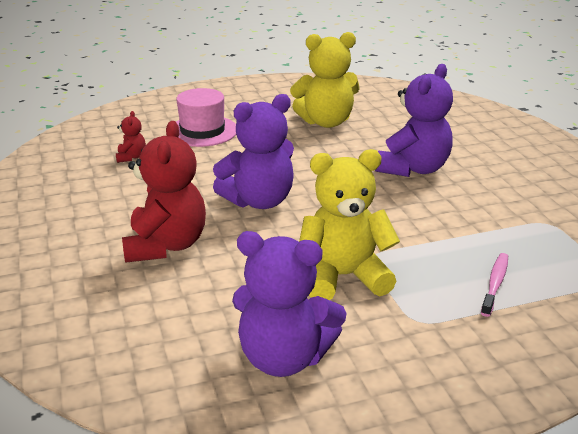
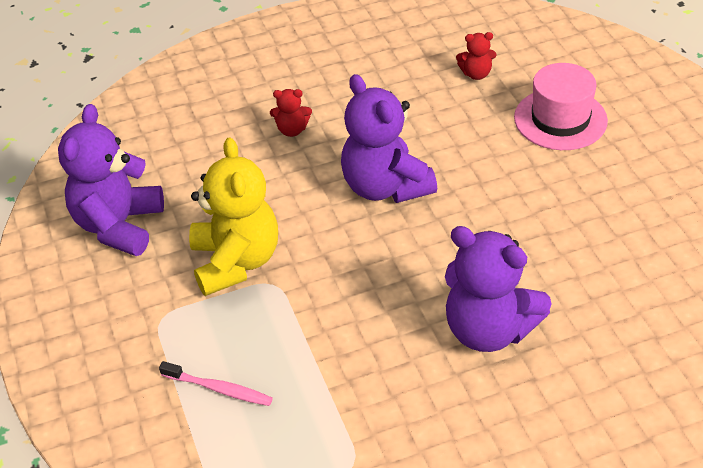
camera: 90 degrees right, 15 degrees up
red teddy bear [122,121,206,263] -> red teddy bear [270,89,312,137], size x0.45
yellow teddy bear [290,32,360,128] -> none

